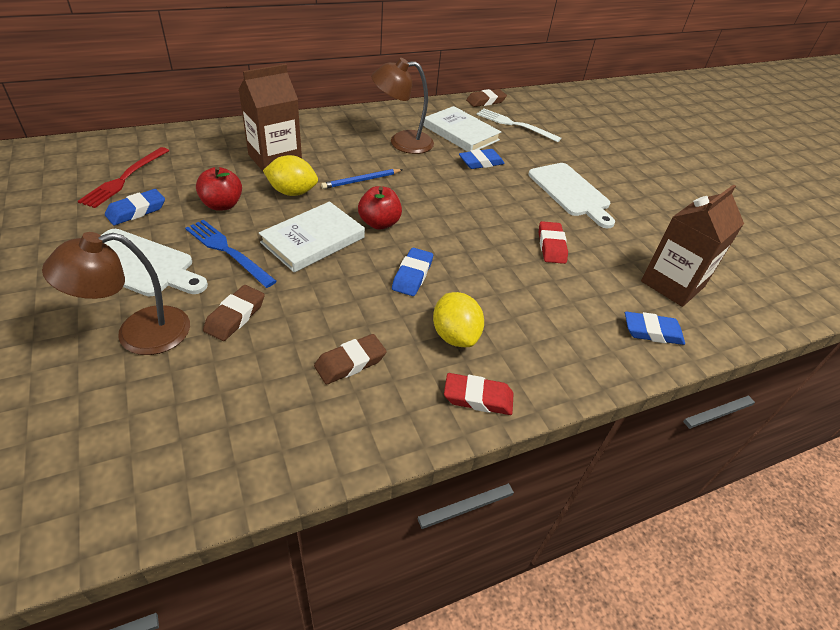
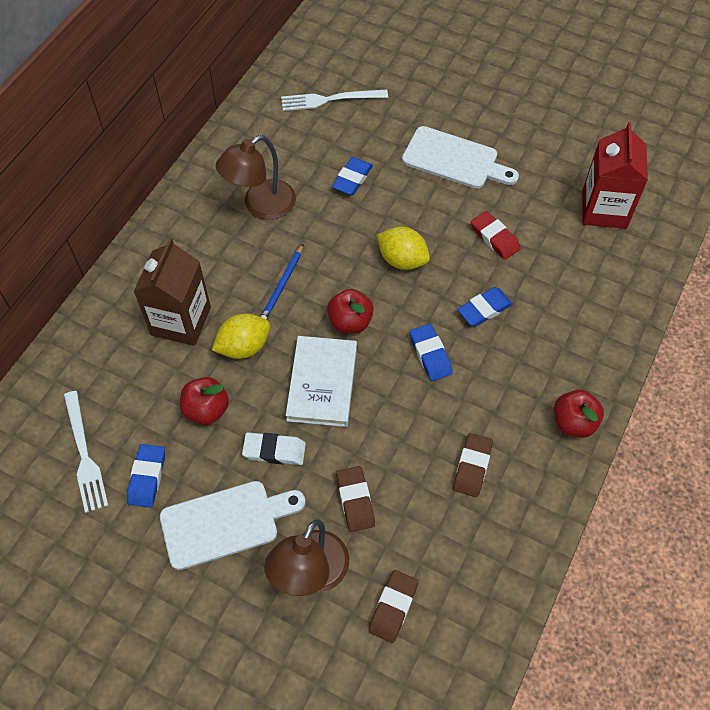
camera: 35 degrees left, 15 degrees up
red fork [78,147,169,208] -> white fork [64,391,108,513]
blue fork [185,220,277,288] -> white eraser [242,432,306,465]
white book [423,106,501,152] -> none
yellow lemon [433,292,484,347] -> yellow lemon moved to [377,227,430,270]
red eraser [444,373,513,415] -> red apple [554,389,604,438]
brown eraser [466,89,507,107] -> brown eraser moved to [368,570,418,643]
blue eraser [625,311,685,345] -> blue eraser moved to [457,287,513,327]
brown carton [641,184,744,307] -> red carton [582,122,648,229]

